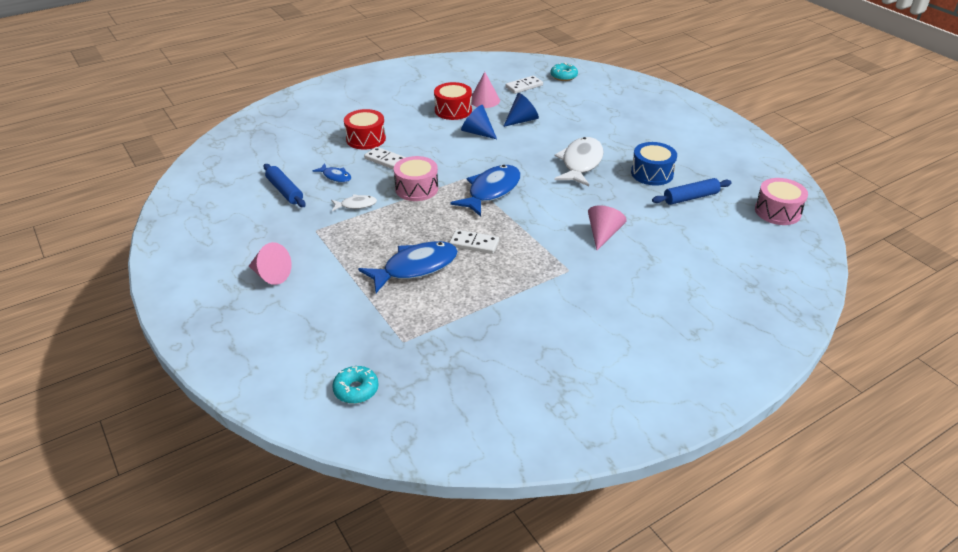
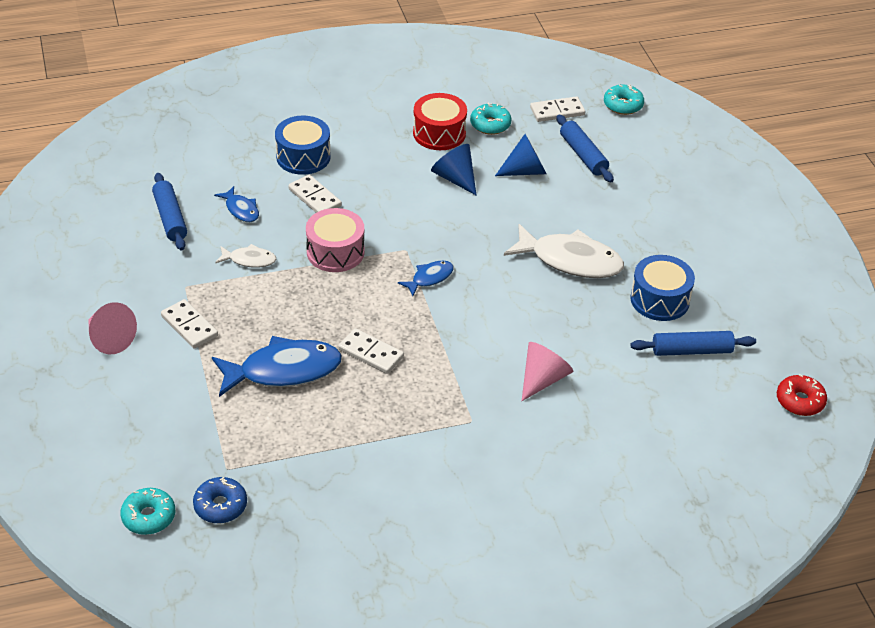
camera: 15 degrees right, 5 degrees up
red drum [344,109,386,150] -> blue drum [275,116,331,175]
blue fish [450,165,521,216] -> blue fish [398,261,454,296], size x0.50
pink cone [471,72,500,108] -> turquoise donut [470,103,512,135]
white fish [554,137,604,186] -> white fish turned 75 degrees clockwise [504,224,624,278]
pink drum [755,178,808,225] -> red donut [777,374,827,416]
none -> white domino [161,299,218,349]
none -> blue donut [193,477,247,523]
none -> blue rolling pin [556,115,614,183]

